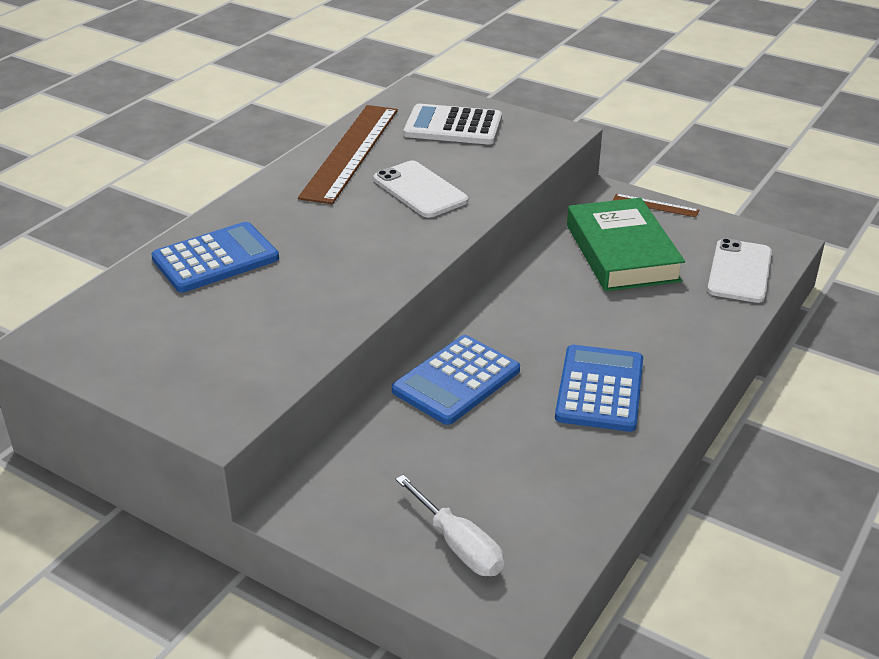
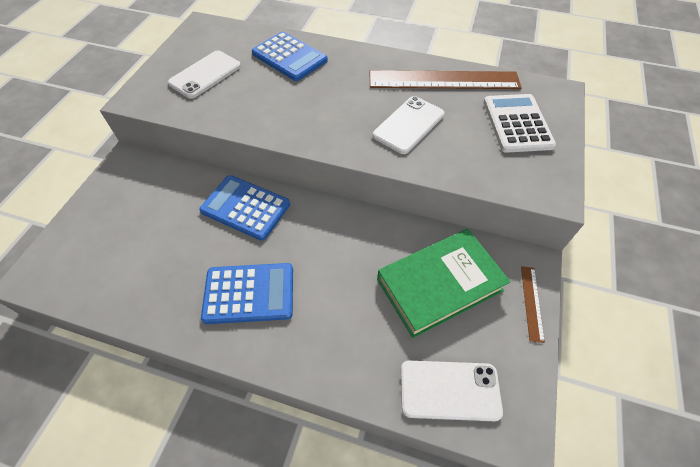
camera: 75 degrees right, 20 degrees up
white screwdriver [396,475,504,576] -> none
none -> white phone [168,50,241,99]

